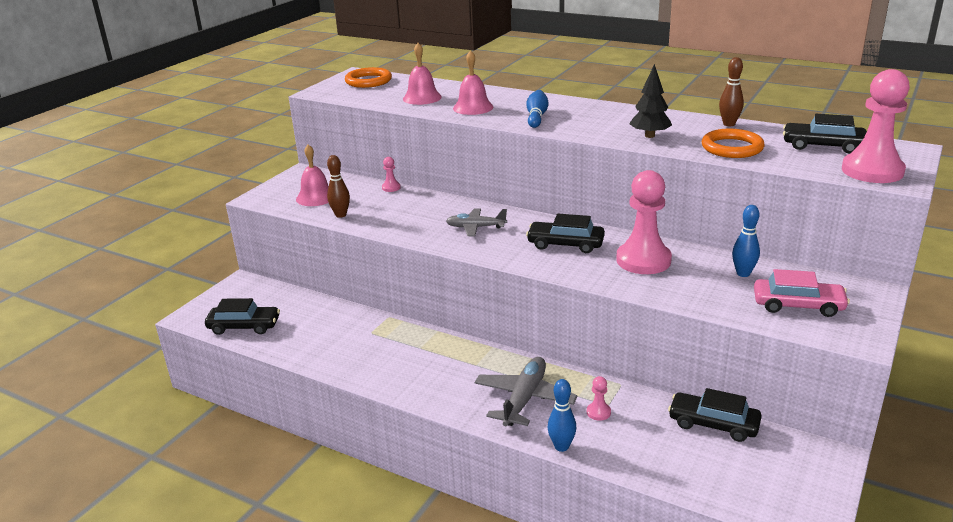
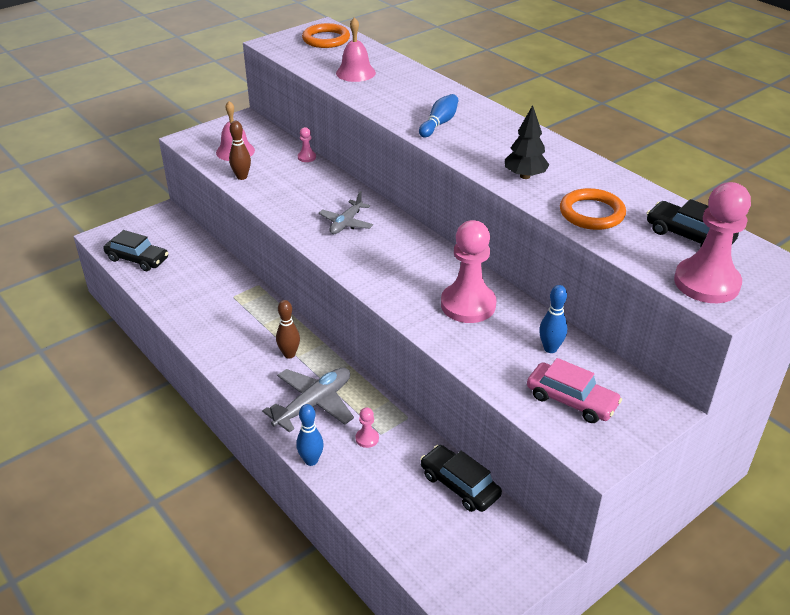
camera: 20 degrees right, 10 degrees up
grey plane [446,208,507,236] -> grey plane turned 90 degrees counterclockwise [319,191,373,234]
pink bell [453,50,493,115] -> none
black car [526,214,605,253] -> none
brown bowling pin [719,57,744,126] -> brown bowling pin moved to [276,300,300,358]

